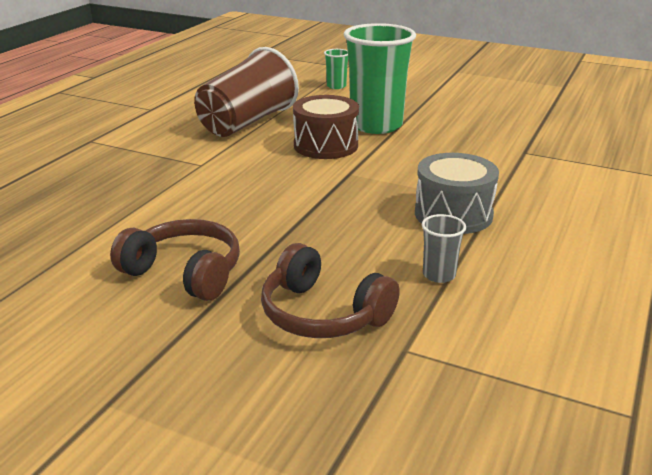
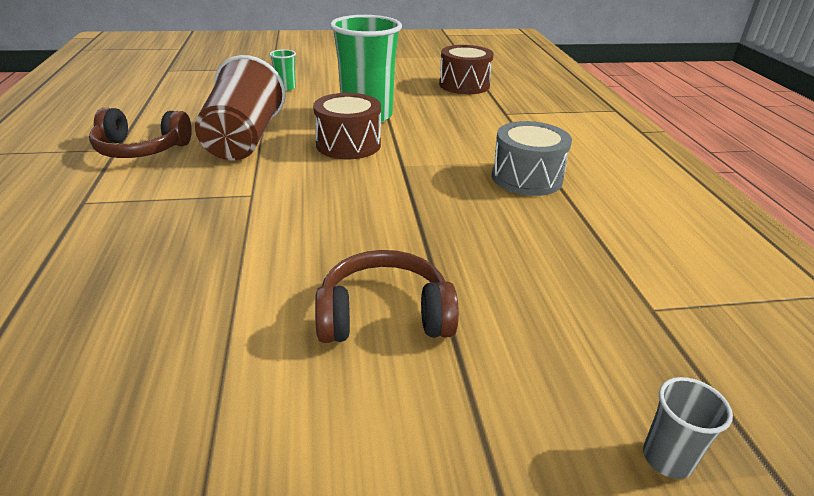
camera: 35 degrees left, 5 degrees up
brown headphones [261,243,400,338] -> brown headphones moved to [89,108,192,158]
grey cup [422,214,466,283] -> grey cup moved to [643,377,733,479]
none -> brown drum [439,45,494,94]

